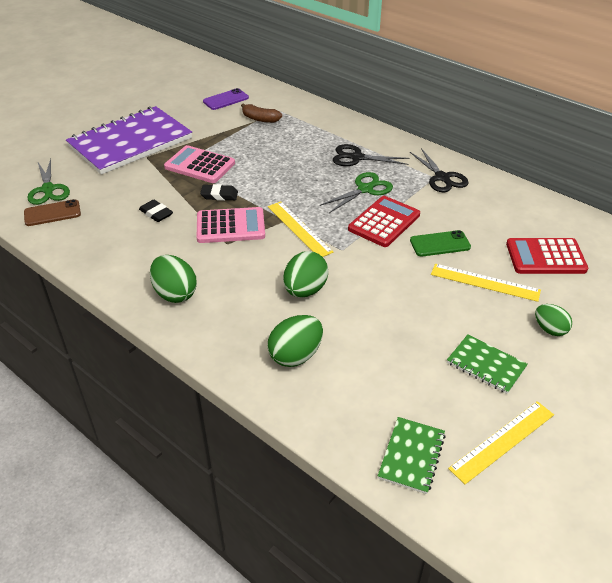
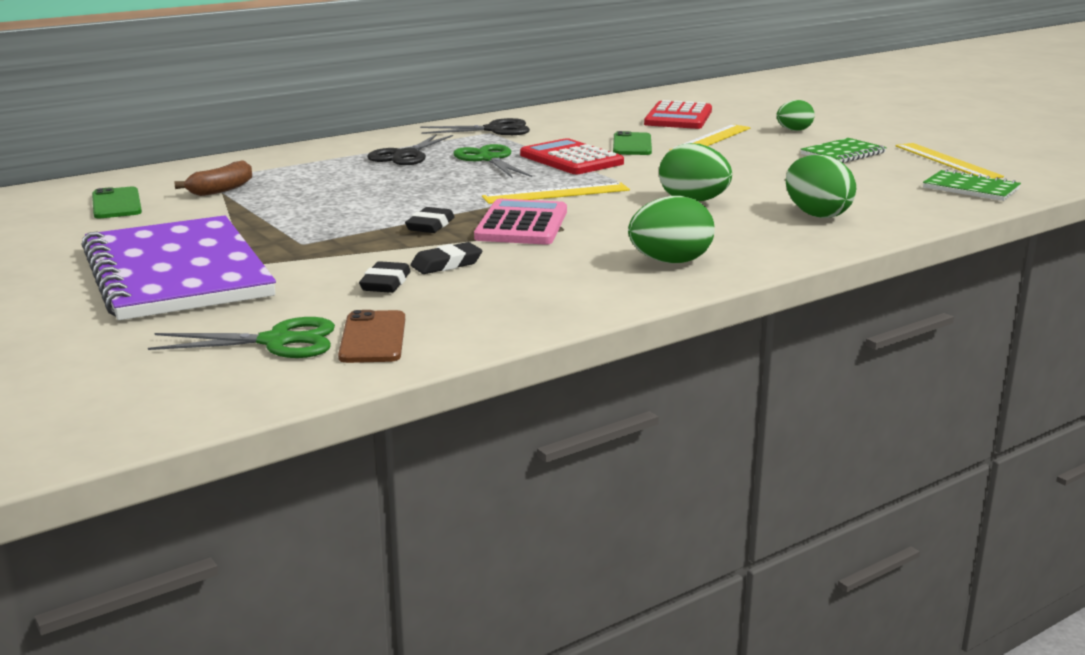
camera: 75 degrees left, 20 degrees down
pink calculator [164,145,235,183] -> none
purple phone [203,88,249,110] -> green phone [92,187,142,218]
none -> black eraser [359,261,411,293]

